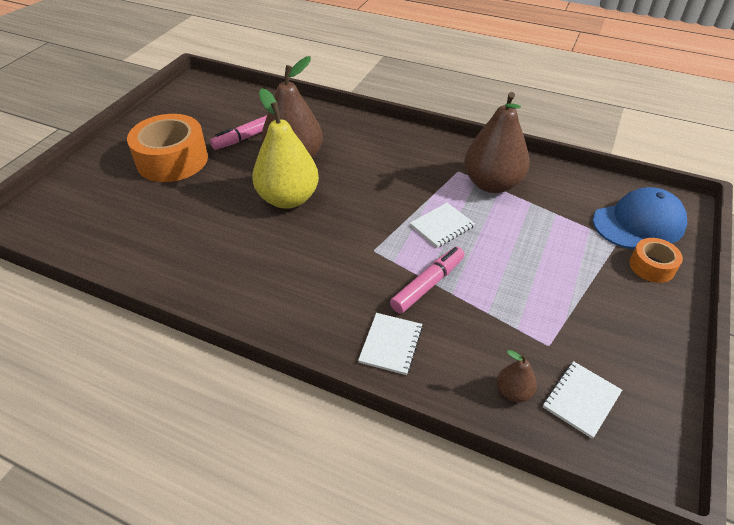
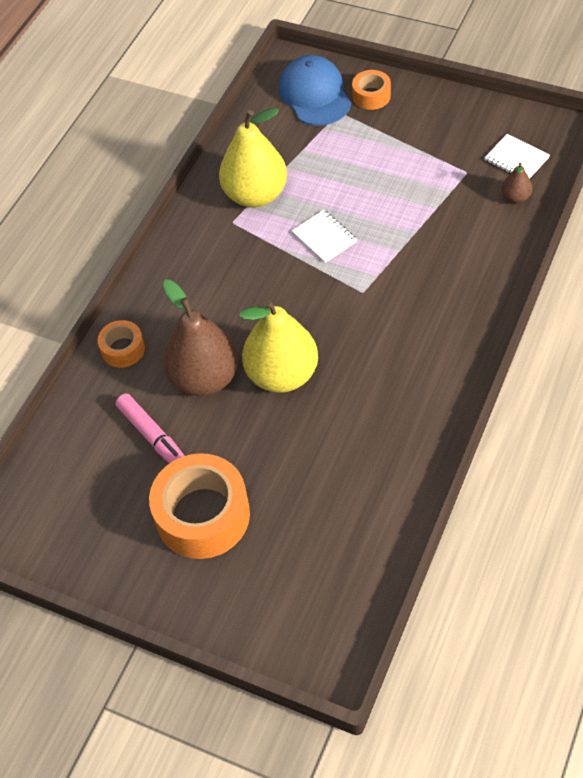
camera: 85 degrees left, 10 degrees up
white notebook [358,313,423,375] -> none
pink marker [390,247,465,314] -> none
brown pear [464,92,530,193] -> yellow pear [219,108,287,208]
none -> orange tape [98,320,145,368]

